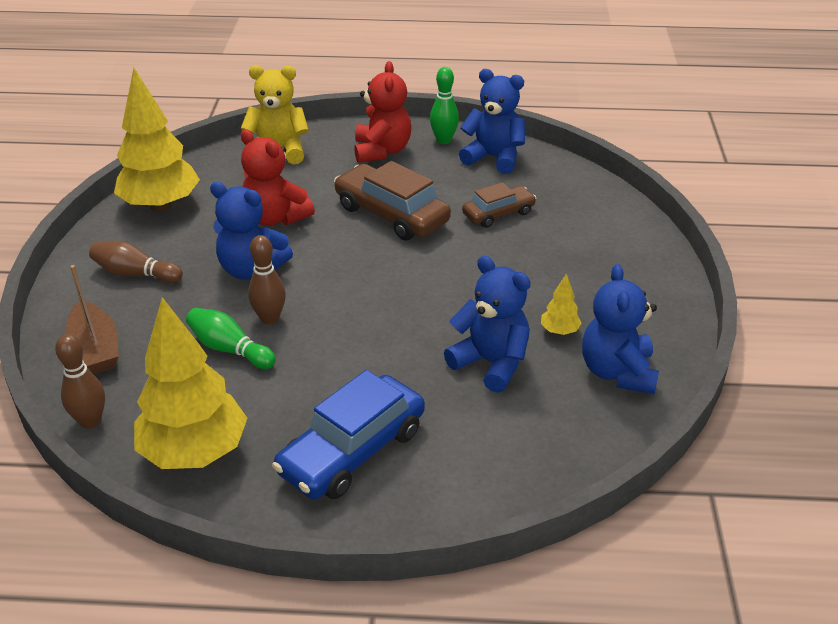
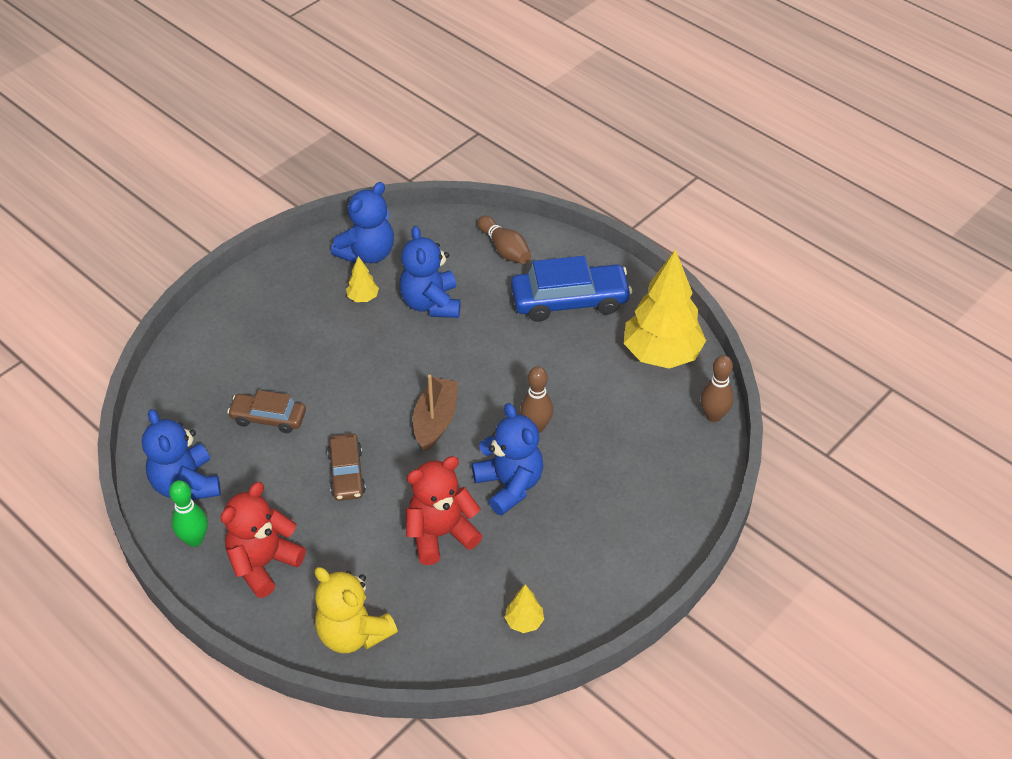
camera: 140 degrees left, 10 degrees up
brown boat [66,265,119,374] -> brown boat moved to [413,375,458,451]
brown bowling pin [89,241,183,283] -> brown bowling pin moved to [477,216,531,264]
yellow tree [114,68,200,212] -> yellow tree [504,584,544,633], size x0.42
green bowling pin [186,308,276,369] -> none
red teddy bear [241,129,315,226] -> red teddy bear turned 105 degrees counterclockwise [406,456,482,565]
brown car [334,161,451,241] -> brown car [327,434,366,501], size x0.60

